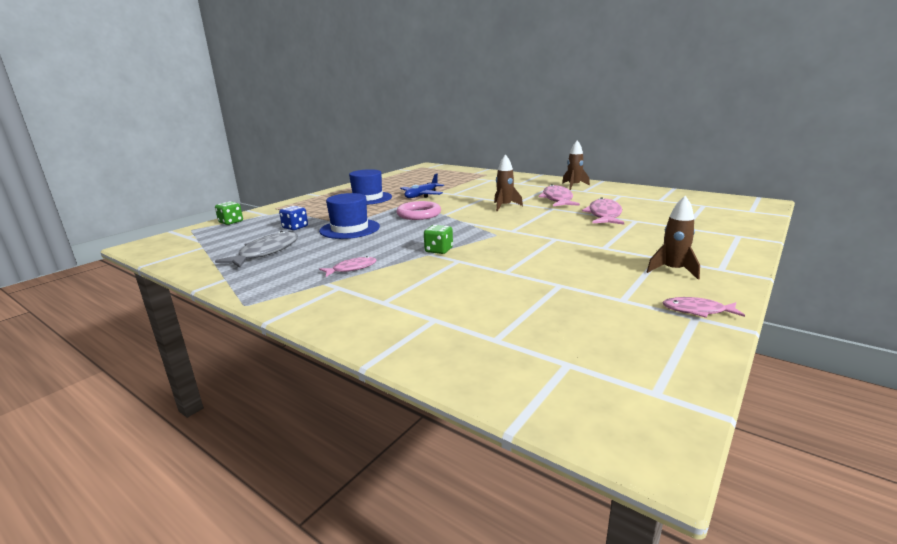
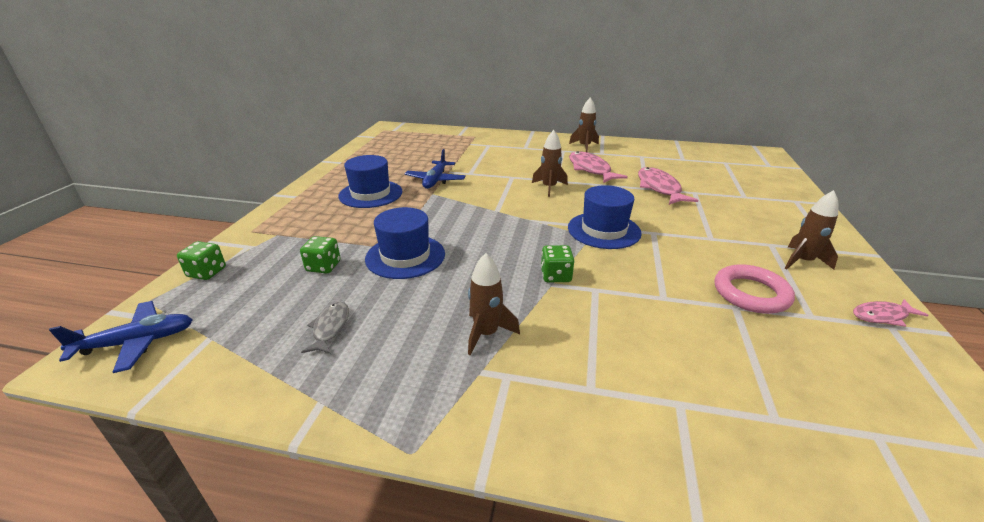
camera: 25 degrees left, 10 degrees up
grey fish [215,231,298,268] -> grey fish [301,302,349,354], size x0.58
blue dice [279,206,308,230] -> green dice [300,236,341,273]
pink fish [319,256,377,277] -> brown rocket [468,253,520,356]
pink ring [397,201,441,220] -> pink ring moved to [715,264,795,314]
none -> blue plane [49,301,193,373]
none -> blue hat [568,185,642,249]

